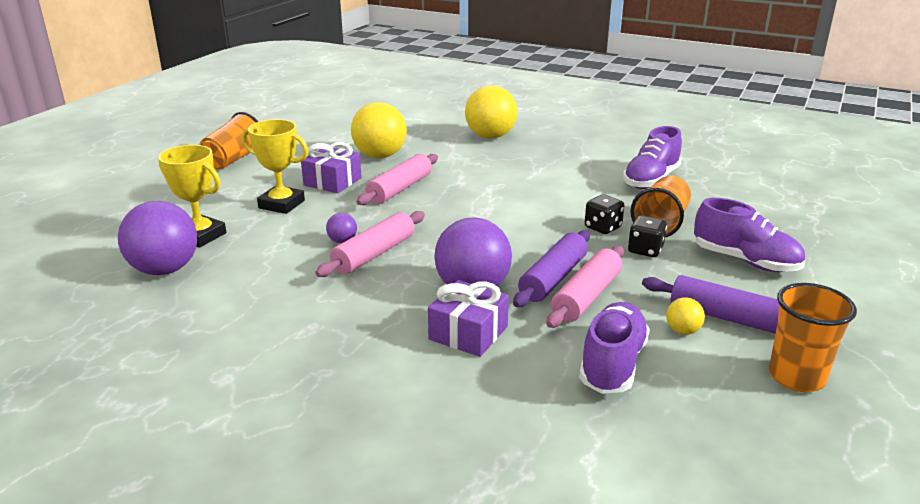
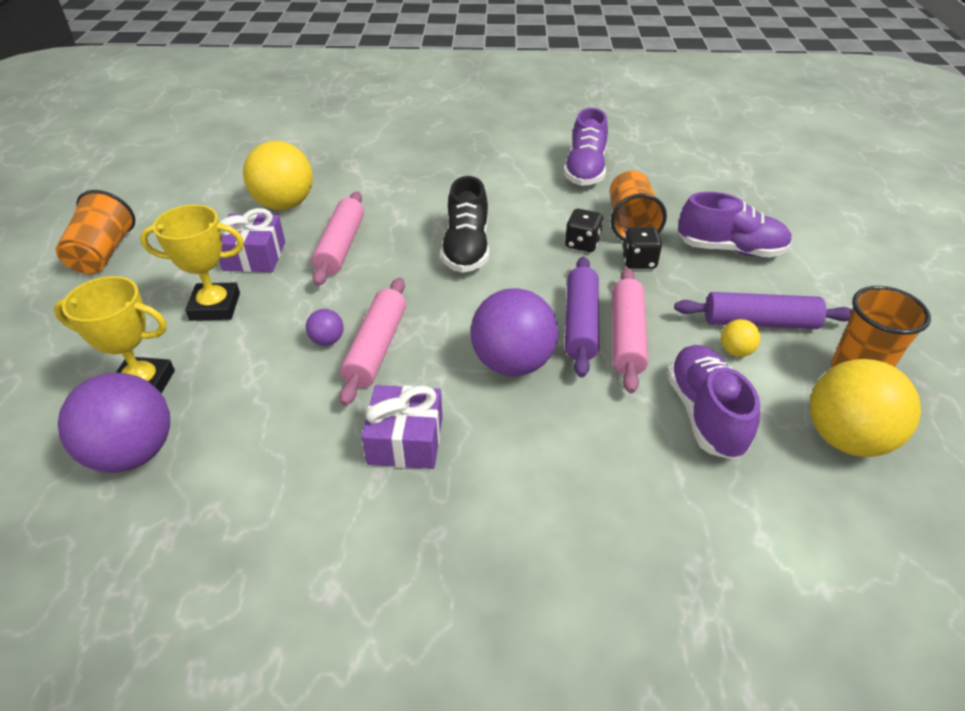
camera: 25 degrees left, 15 degrees up
purple gift [428,280,509,357] -> purple gift moved to [361,385,443,469]
yellow ball [465,85,517,138] -> yellow ball moved to [810,359,921,457]
none -> black shoe [441,176,489,273]

